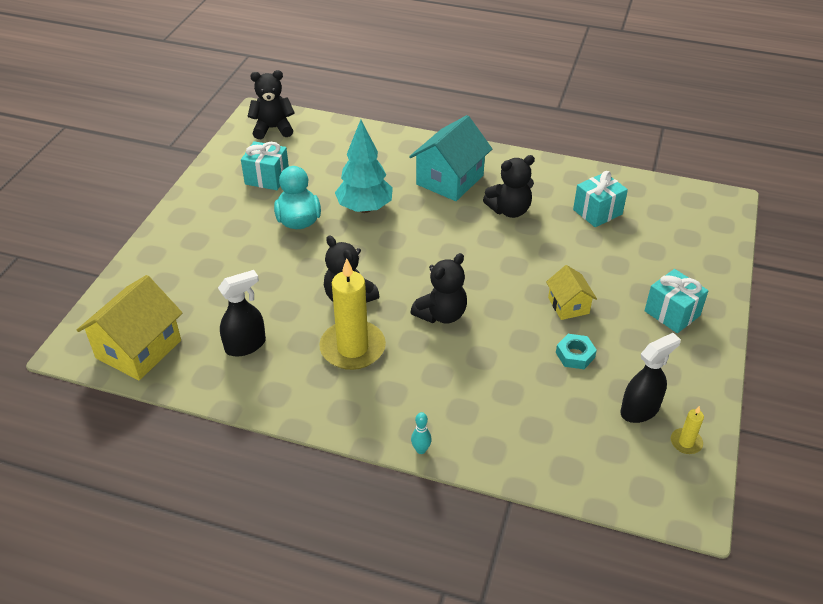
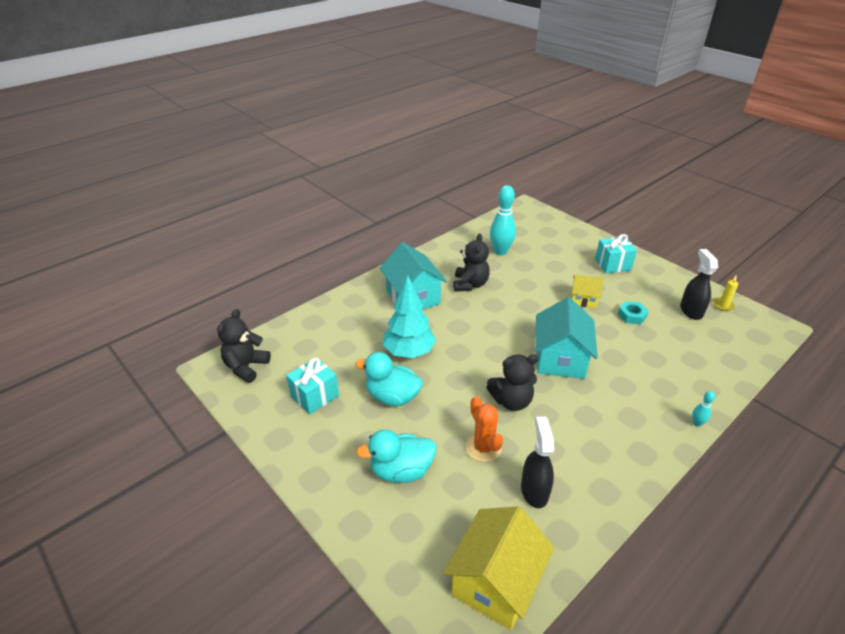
camera: 60 degrees left, 5 degrees down
yellow house [77,275,182,380] -> yellow house turned 60 degrees clockwise [443,507,554,630]
yellow candle [319,258,386,370] -> none
black teddy bear [410,253,467,324] -> turquoise house [535,297,598,379]
turquoise gift [573,171,628,227] -> turquoise bowling pin [490,185,516,255]
none -> turquoise duck [356,429,437,483]
none -> orange cactus [466,396,503,462]

